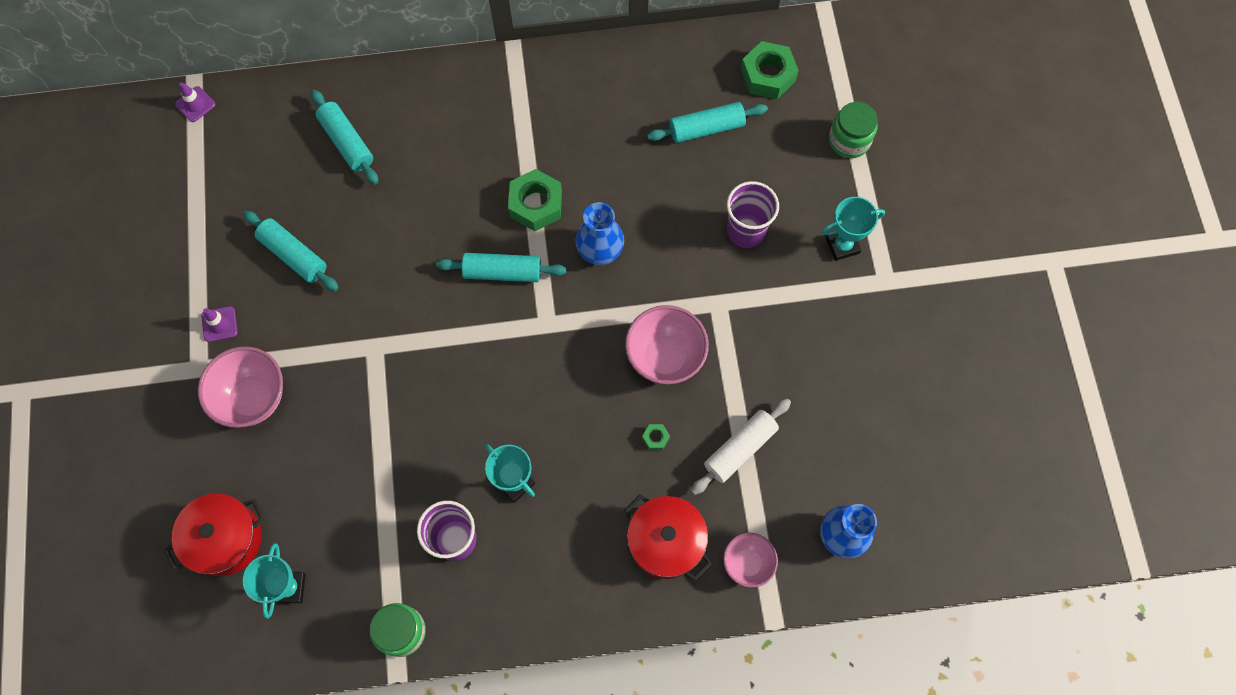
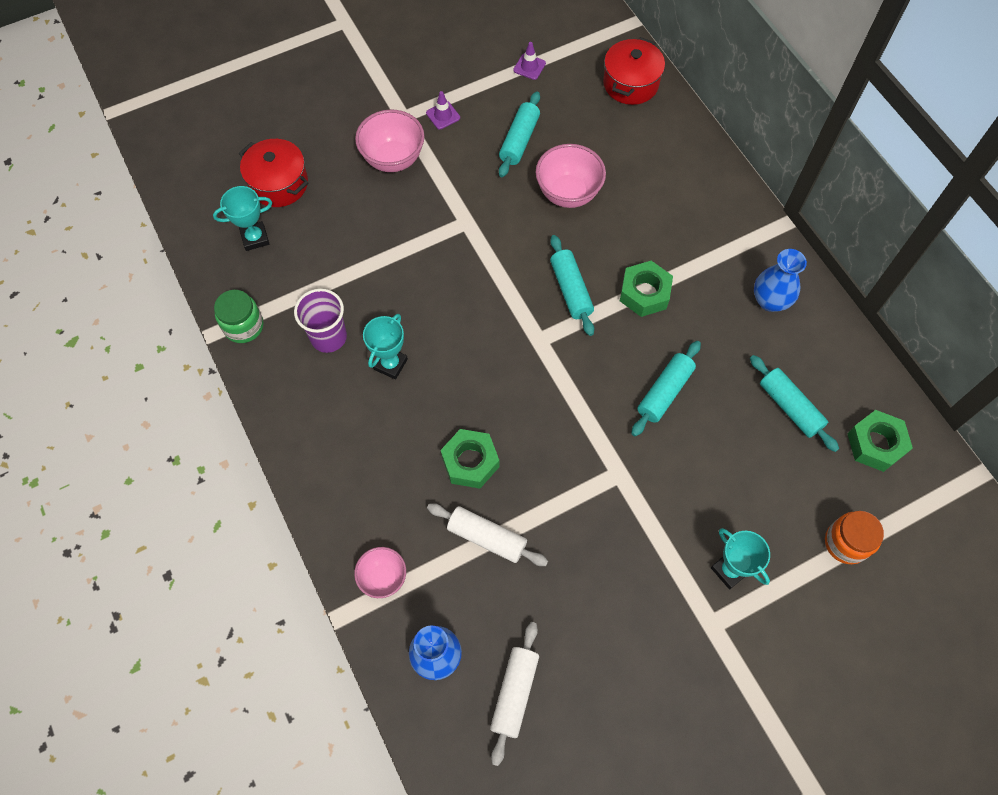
camera: 70 degrees right, 5 degrees down
purple traffic cone [175,82,216,122] -> purple traffic cone moved to [513,42,546,80]
turquoise rolling pin [311,90,378,185] -> turquoise rolling pin moved to [631,341,701,436]
blue vase [576,202,624,265] -> blue vase moved to [754,249,807,312]
red pot [624,494,712,581] -> red pot moved to [603,37,665,105]
pink bowl [625,305,709,385] -> pink bowl moved to [536,144,606,208]
green nut [642,424,670,450] -> green nut [441,429,499,489], size x2.28
purple cup [727,181,779,248] -> none
green jar [829,102,878,158] -> orange jar [825,511,884,564]
none -> white rolling pin [490,622,539,766]

